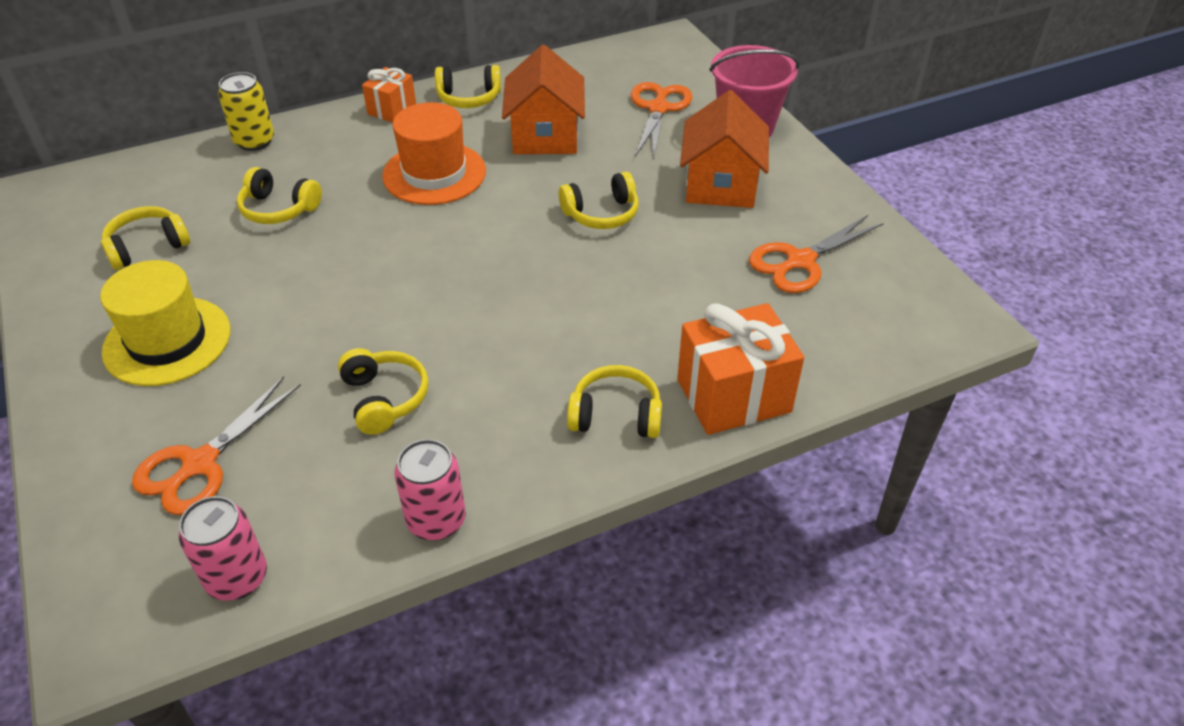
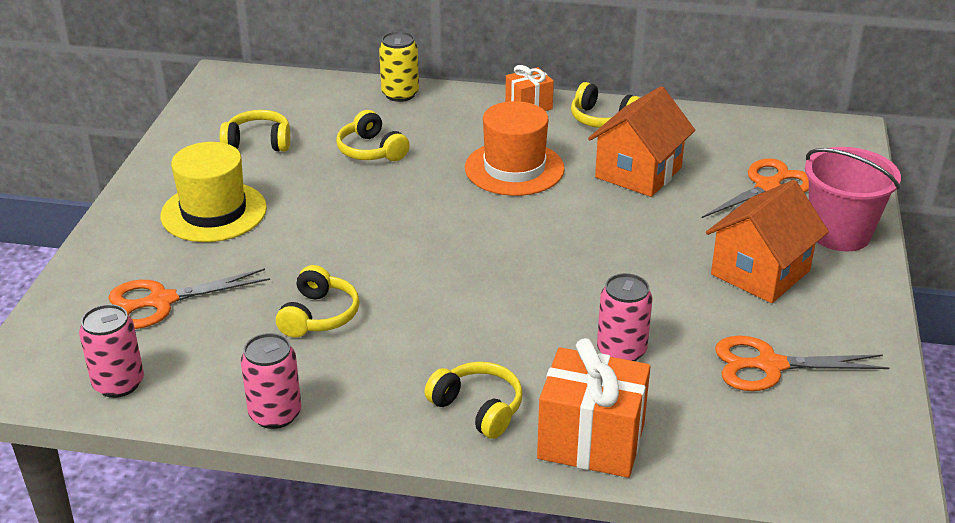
camera: 35 degrees right, 10 degrees down
yellow headphones [559,171,639,229] -> none
none -> pink can [597,273,652,361]

